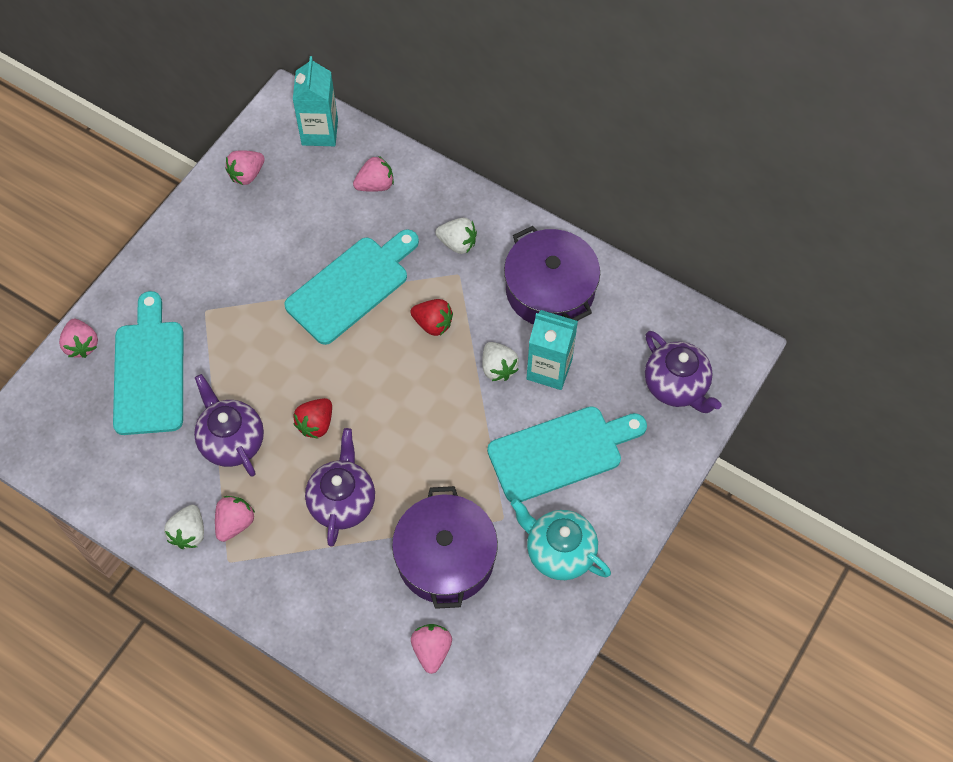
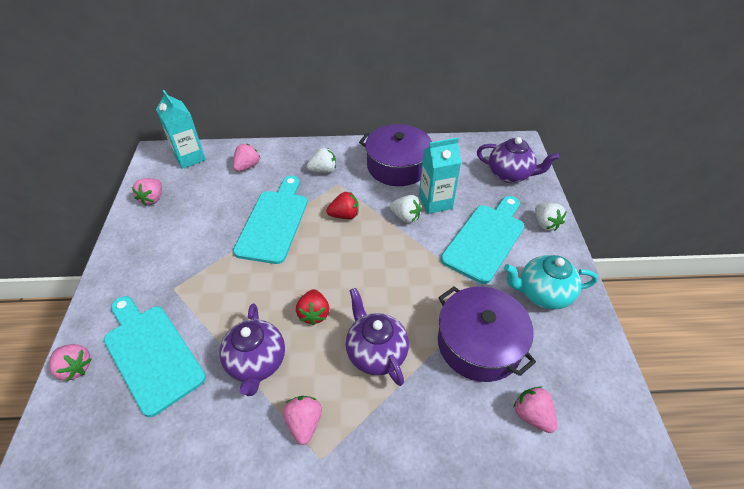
camera: 35 degrees left, 15 degrees down
white strawberry [164,505,204,549] -> white strawberry moved to [535,203,567,231]
purple teapot [194,374,264,477] -> purple teapot turned 120 degrees counterclockwise [219,303,285,396]

